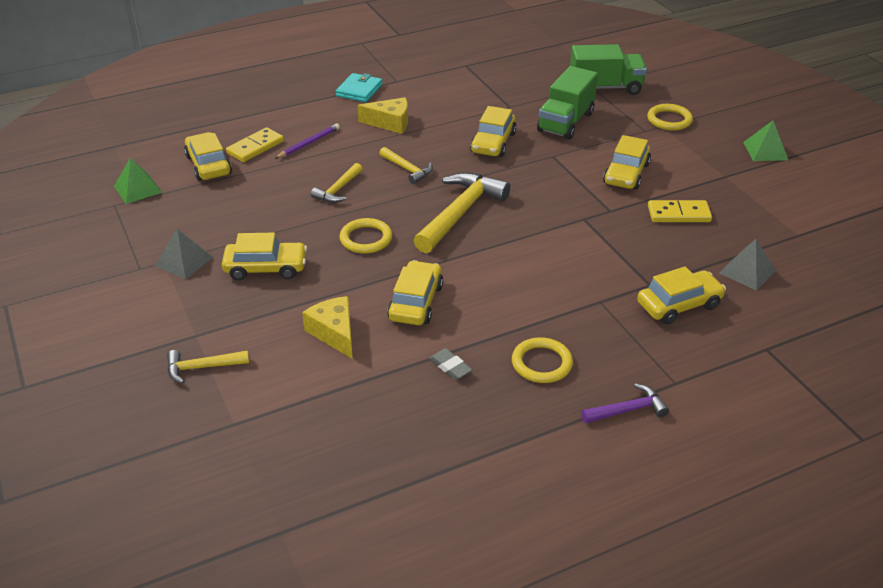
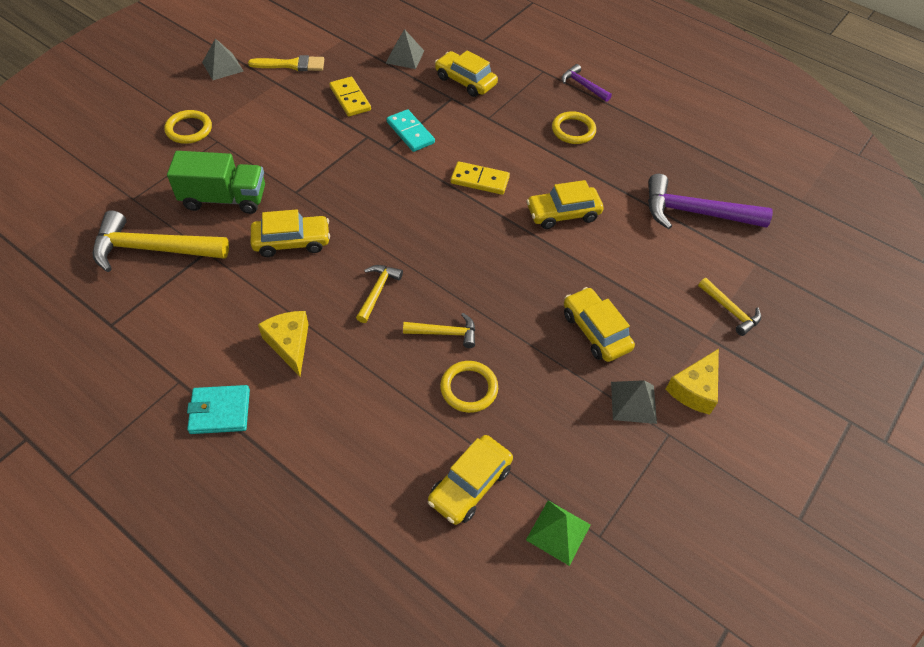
camera: 120 degrees left, 15 degrees up
yellow domino [226,127,284,162] -> yellow domino moved to [451,161,510,195]
purple pencil [275,124,340,159] -> none
yellow cheese [302,296,353,359] -> yellow cheese moved to [665,349,719,415]
yellow ring [339,218,392,254] -> yellow ring moved to [440,361,498,413]
yellow hammer [413,172,510,253] -> yellow hammer moved to [93,210,229,272]
grey eraser [429,348,472,380] -> none
green truck [570,44,647,95] -> none
yellow car [603,135,651,190] -> none
green pyramid [743,121,788,161] -> grey pyramid [202,38,244,80]
none -> yellow brush [248,55,324,71]
none -> turquoise domino [387,109,435,152]
none -> purple hammer [648,174,773,229]

